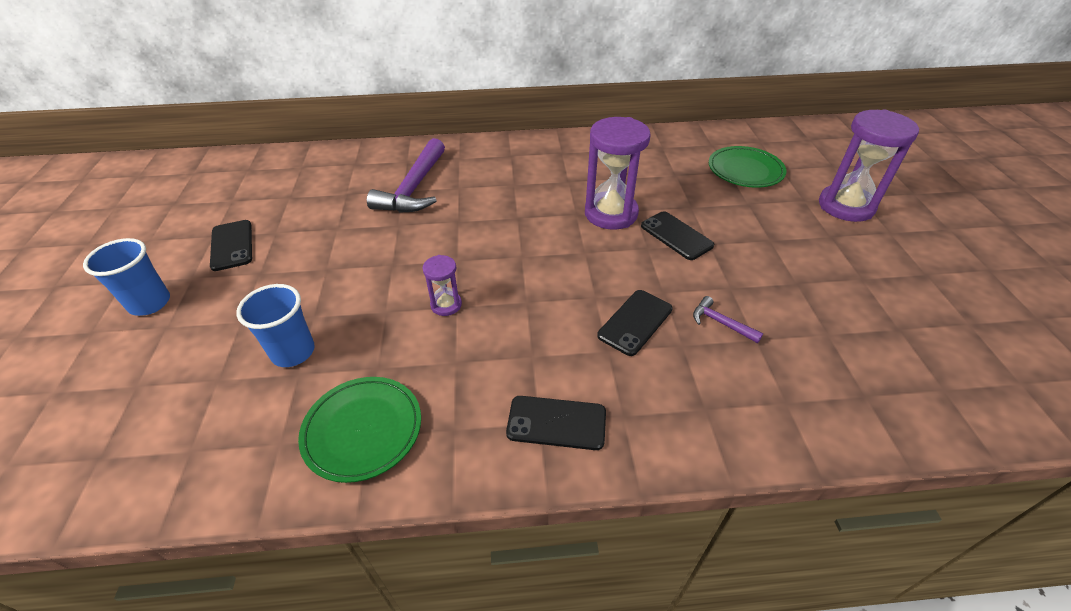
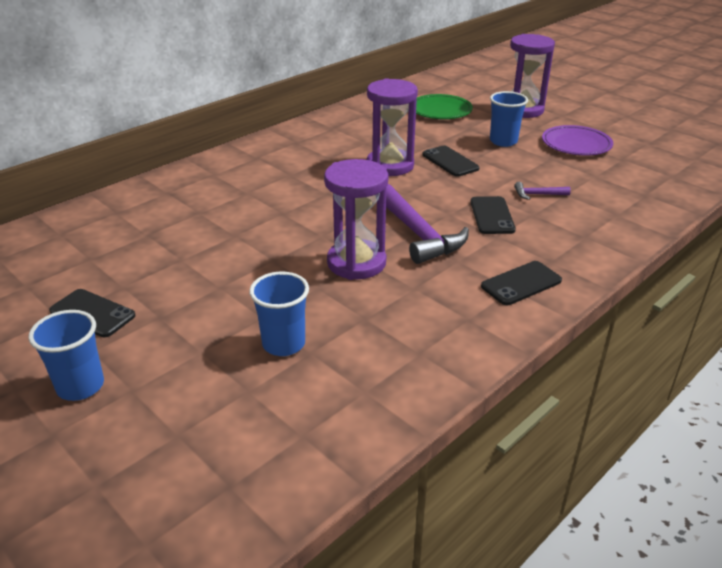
camera: 40 degrees left, 10 degrees down
green plate [298,377,421,483] -> none
purple hammer [367,138,445,213] -> purple hammer moved to [386,184,469,264]
purple hourglass [423,255,462,316] -> purple hourglass [324,159,388,280], size x2.03
black phone [641,211,714,260] -> black phone turned 45 degrees clockwise [422,146,479,177]
none -> blue cup [490,91,528,147]
none -> purple plate [542,125,613,156]

